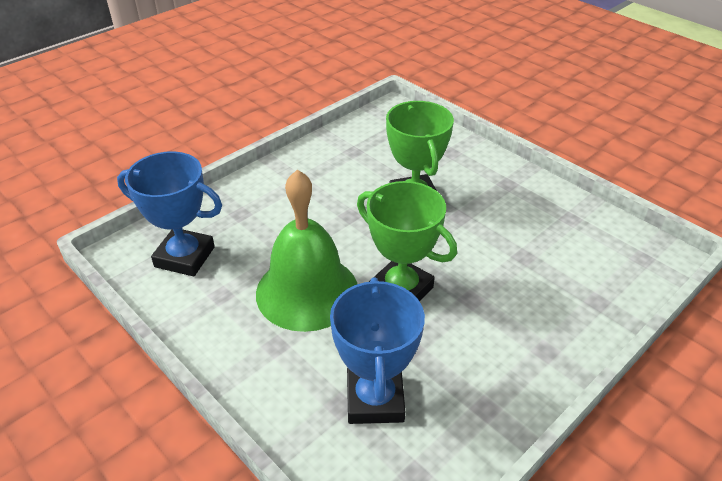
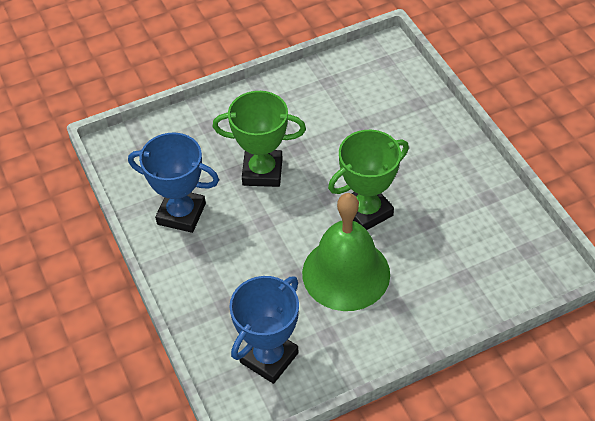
camera: 70 degrees left, 10 degrees up
blue trophy [330,277,425,424] -> blue trophy moved to [128,132,219,233]

